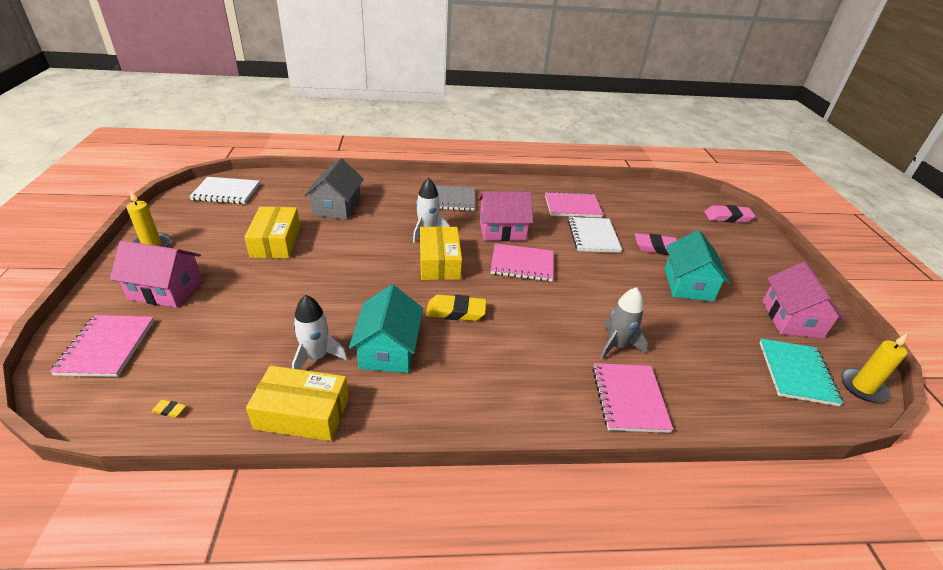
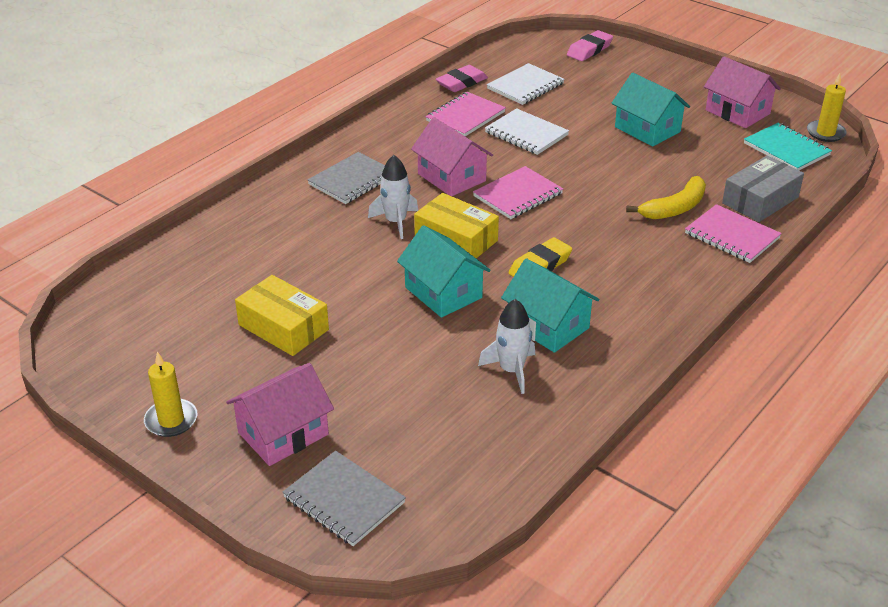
camera: 45 degrees left, 0 degrees up
pink notebook [50,315,154,377] -> grey notebook [283,451,406,546]
yellow eraser [152,400,186,418] -> none
white notebook [189,177,260,204] -> white notebook moved to [487,63,564,105]
yellow box [246,366,349,441] -> none
grey house [304,158,364,220] -> none
pink house [478,191,533,241] -> pink house turned 75 degrees counterclockwise [411,117,493,196]
grey rocket [600,287,648,361] -> yellow banana [626,176,706,219]
pink eraser [635,233,678,255] -> pink eraser moved to [436,65,488,92]
none -> turquoise house [397,225,491,318]
none -> grey box [722,155,804,222]

